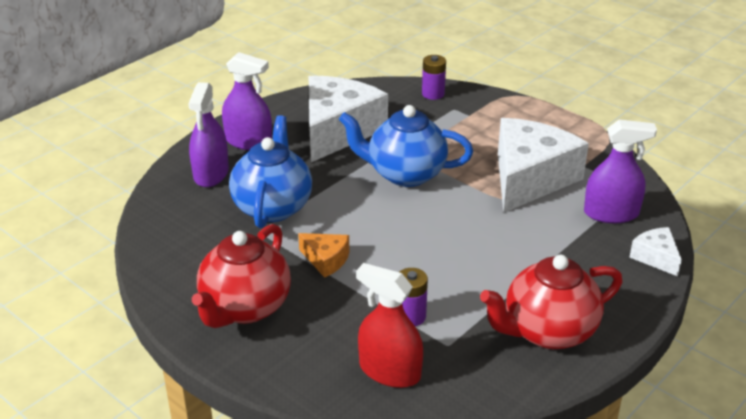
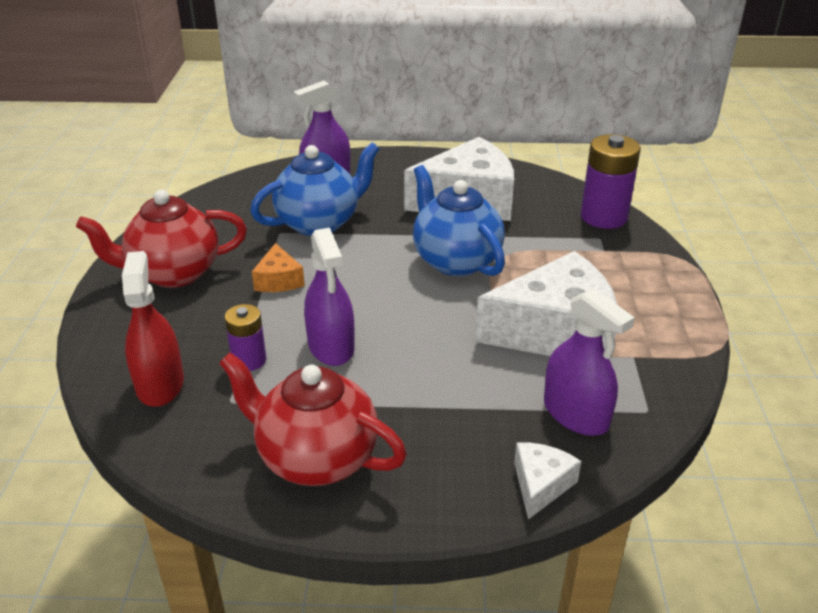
camera: 50 degrees right, 0 degrees up
purple spray bottle [222,52,272,150] -> purple spray bottle moved to [304,227,355,366]
purple battery [422,55,446,100] -> purple battery [581,134,641,229], size x1.72

